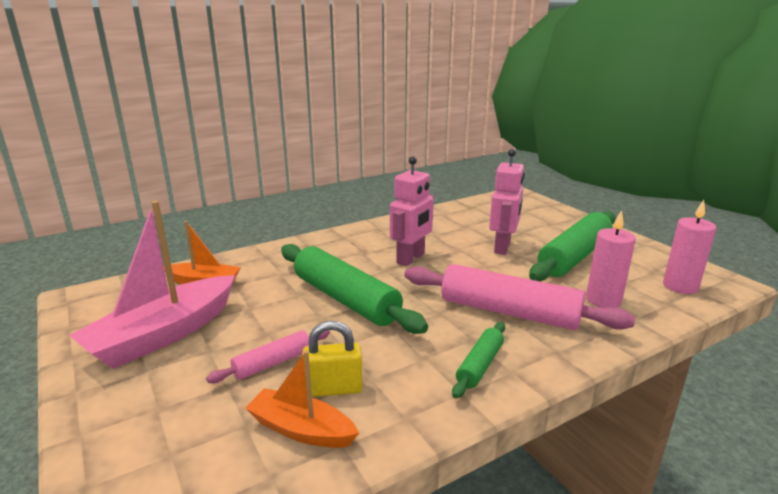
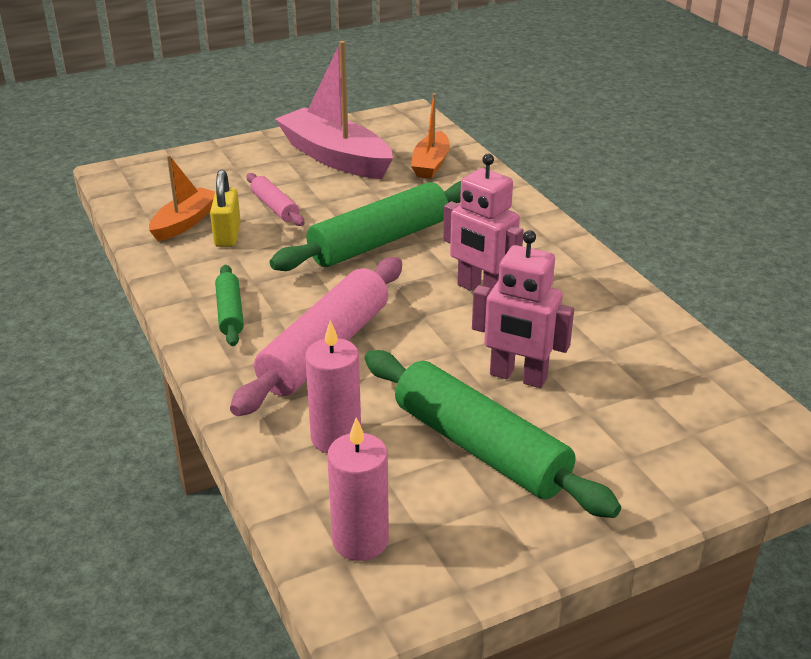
camera: 95 degrees right, 10 degrees up
green rolling pin [452,322,505,399] -> green rolling pin turned 45 degrees clockwise [215,265,244,346]

